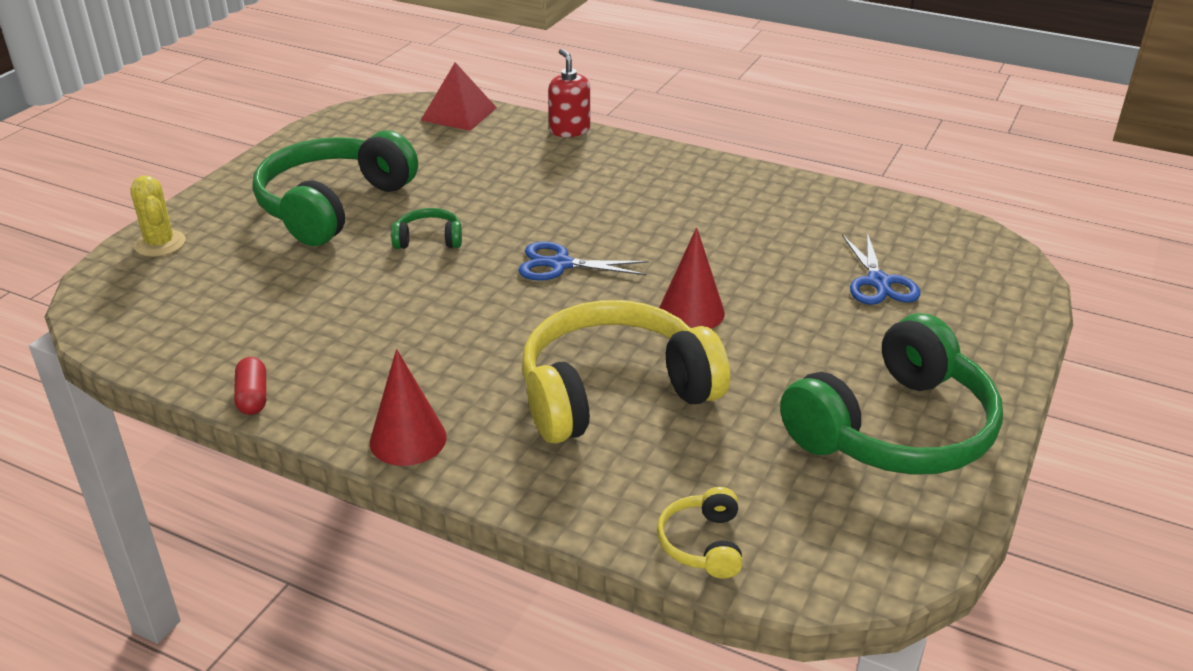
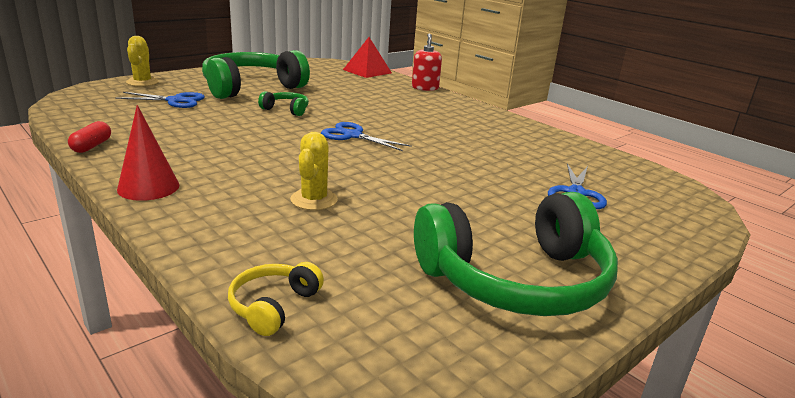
camera: 20 degrees right, 10 degrees down
yellow headphones [522,300,730,444] -> yellow cactus [290,132,338,210]
red cone [659,227,725,329] -> none
none -> blue scissors [115,92,205,108]

